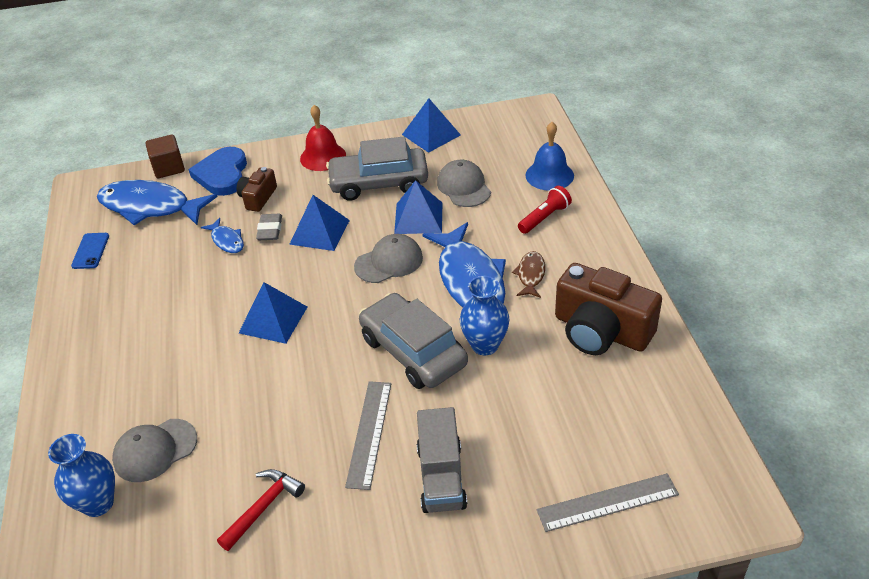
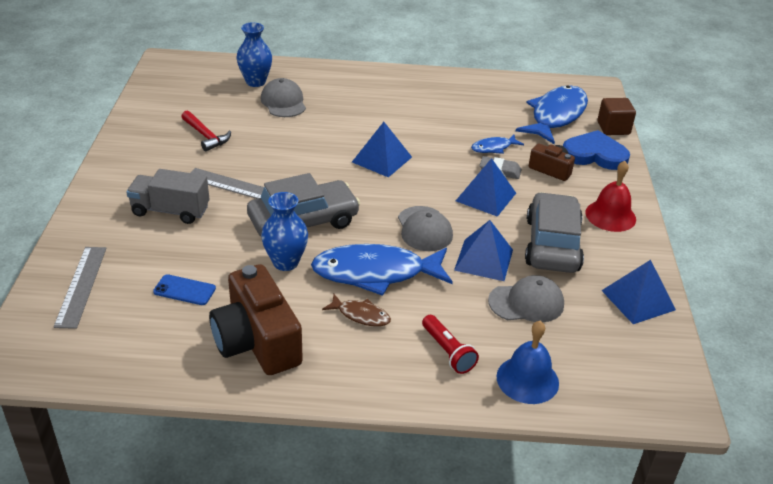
camera: 100 degrees right, 5 degrees down
blue phone [71,233,109,269] -> blue phone moved to [153,274,216,305]
brown camera [555,263,662,355] -> brown camera turned 75 degrees counterclockwise [209,264,303,375]

